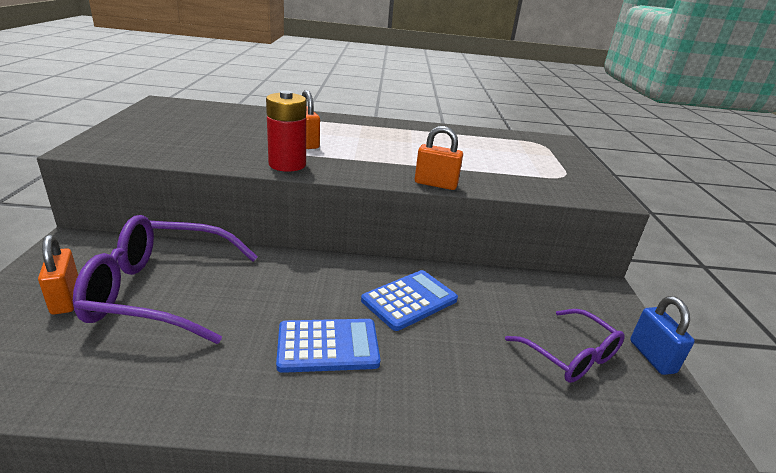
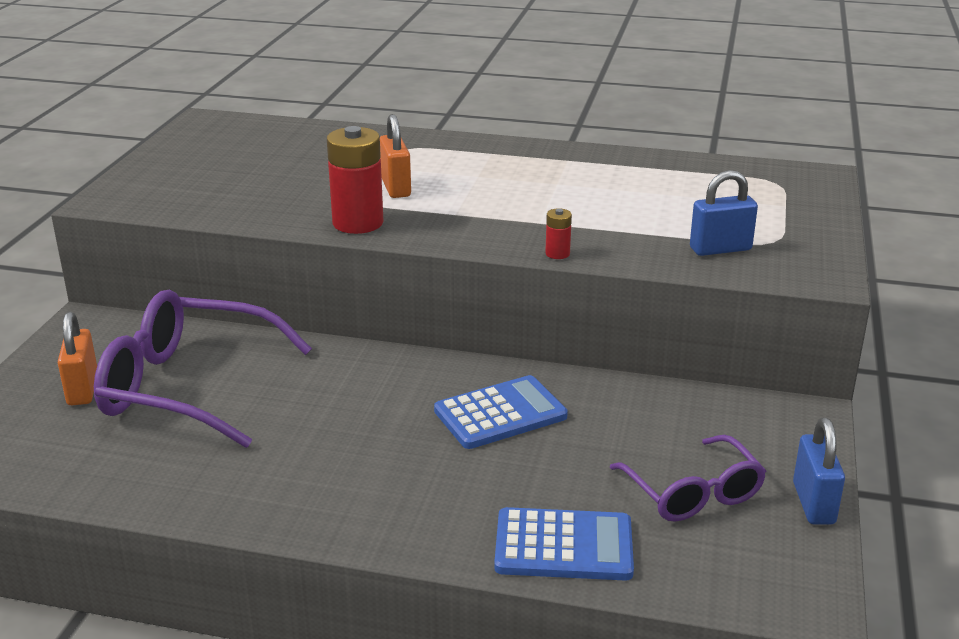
camera: 15 degrees right, 0 degrees up
blue calculator [276,319,381,373] -> blue calculator moved to [494,507,634,581]
orange padlock [415,126,463,190] -> red battery [545,208,572,259]
none -> blue padlock [690,170,758,256]

